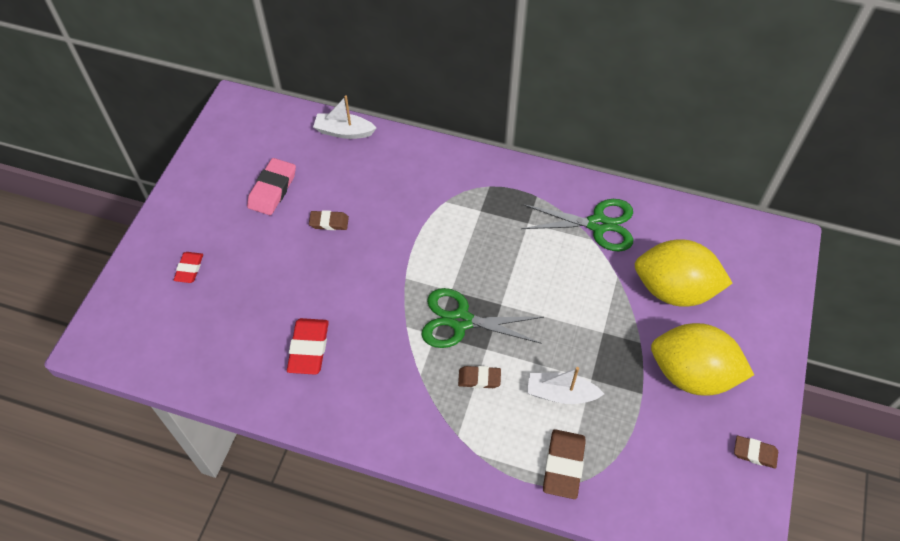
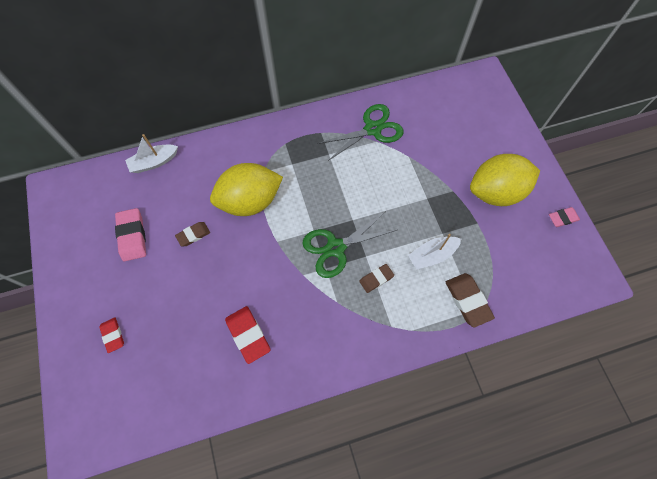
camera: 35 degrees left, 10 degrees up
yellow lemon [635,239,732,307] -> yellow lemon moved to [210,163,283,216]
brown eraser [734,436,778,469] -> pink eraser [549,207,580,227]

